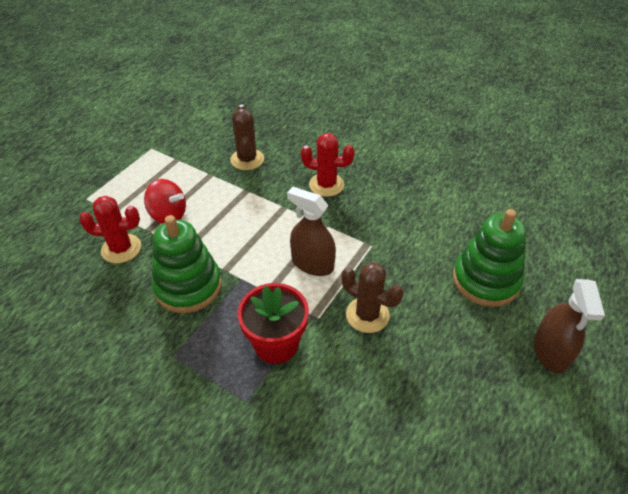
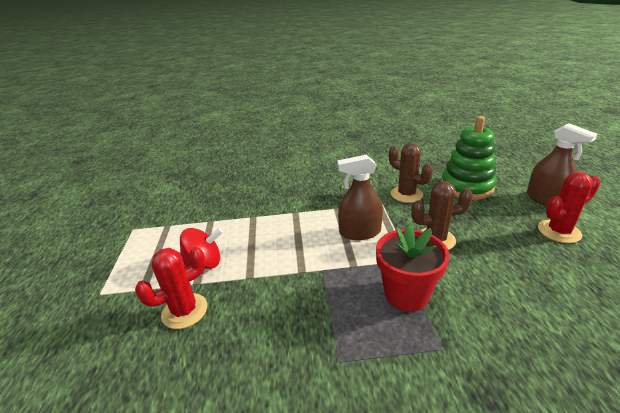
camera: 35 degrees left, 15 degrees down
green stacking toy [152,215,222,313] -> none
brown cactus [230,105,264,170] -> brown cactus moved to [389,143,433,203]
red cactus [301,133,355,197] -> red cactus moved to [538,172,600,243]

